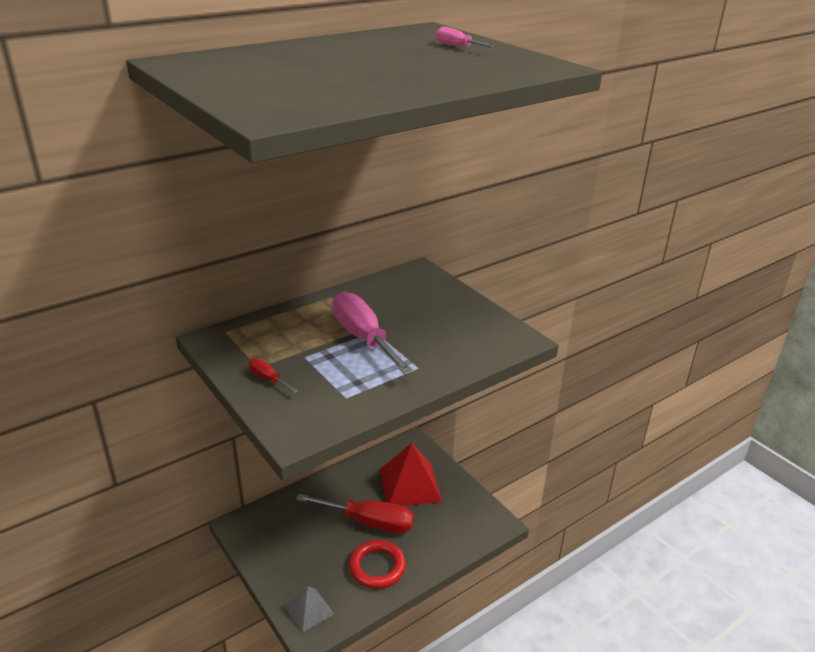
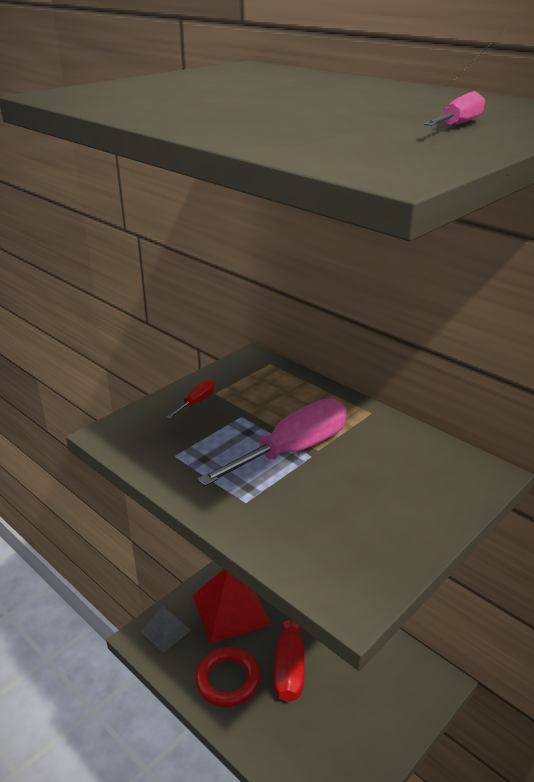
camera: 80 degrees right, 0 degrees up
red pyramid [380,443,442,506] -> red pyramid moved to [193,569,271,644]

